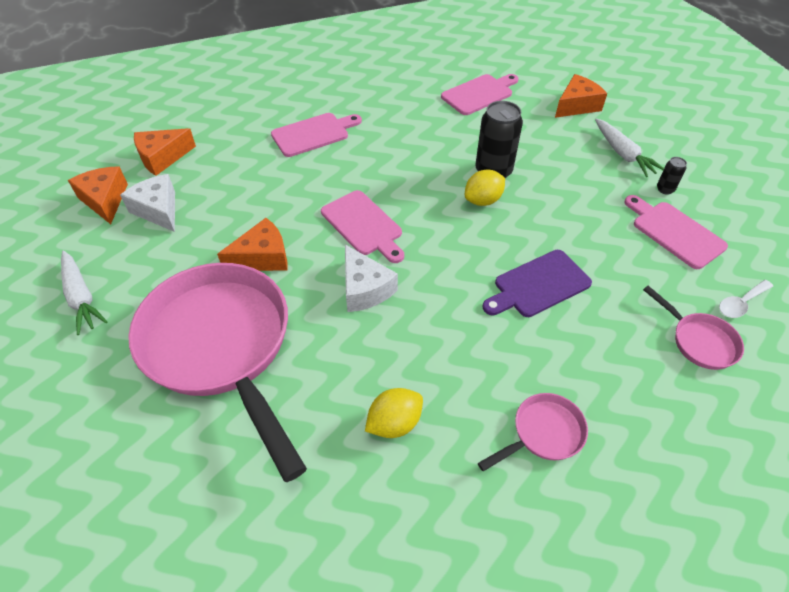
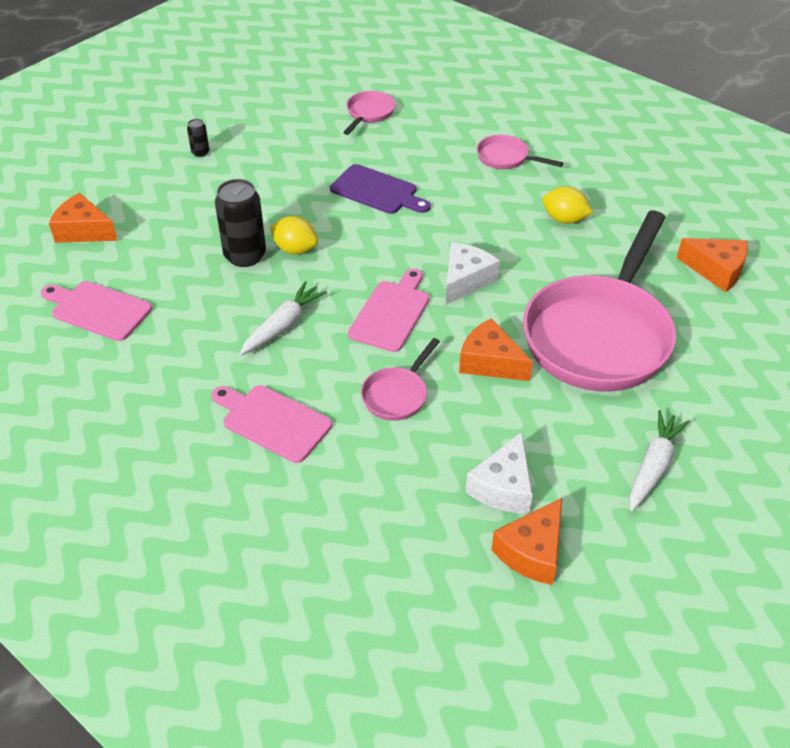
camera: 120 degrees left, 5 degrees down
orange cheese [134,128,196,176] -> orange cheese moved to [677,238,748,292]
white carrot [595,119,664,177] -> white carrot moved to [240,281,327,355]
pink cutting board [624,195,728,269] -> none
white spoon [719,280,773,318] -> none
none -> pink pan [361,338,440,421]

